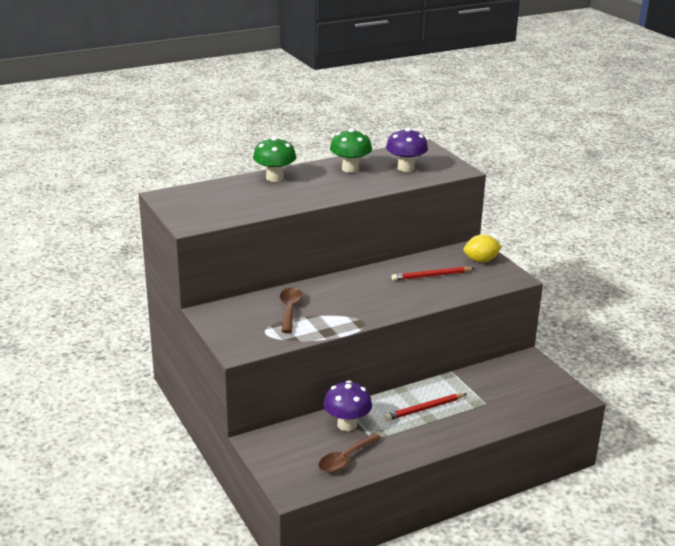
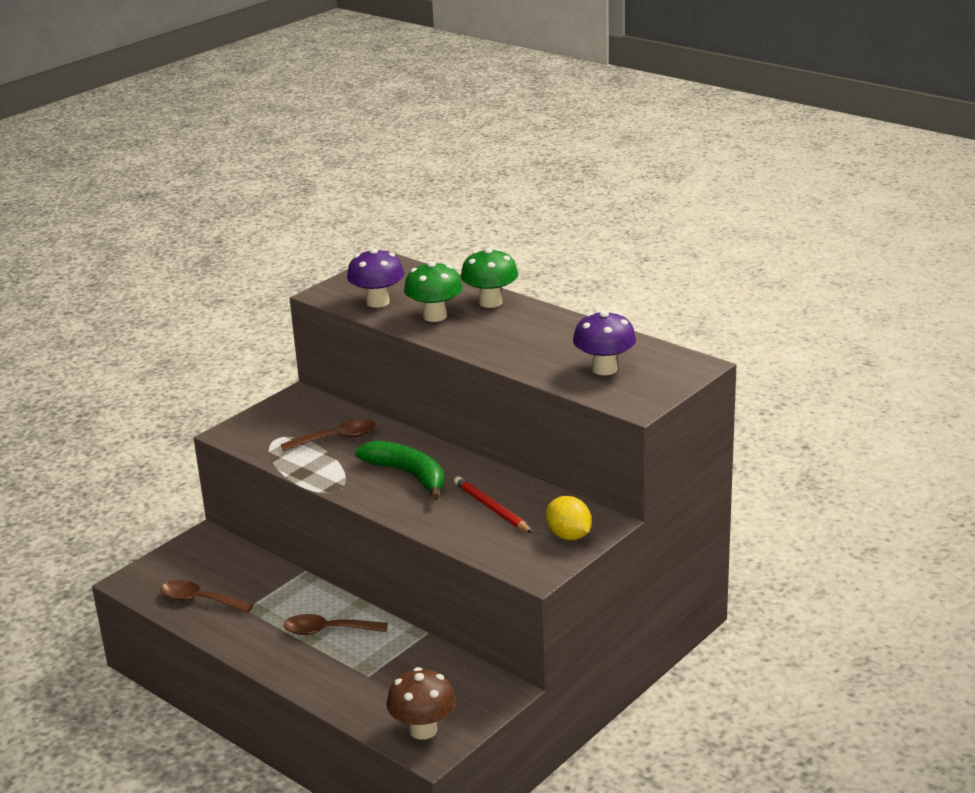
camera: 70 degrees right, 0 degrees up
purple mushroom [323,380,372,431] -> purple mushroom moved to [347,248,404,308]
green mushroom [330,128,372,173] -> green mushroom moved to [404,261,463,322]
red pencil [385,393,466,421] -> brown spoon [284,614,388,635]
none -> green banana [355,441,444,500]
none -> brown mushroom [386,667,456,740]

